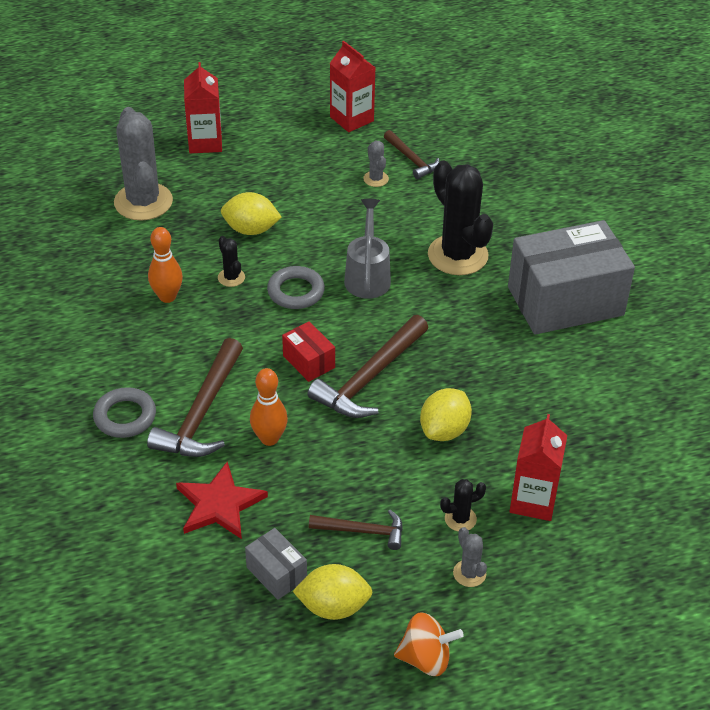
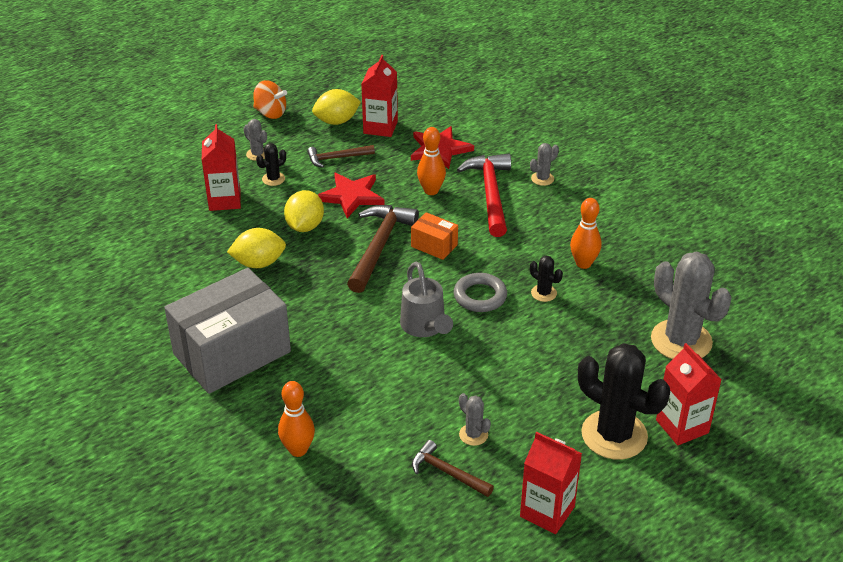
camera: 160 degrees right, 5 degrees down
grey ring [93,387,156,438] -> grey cactus [530,143,559,186]
brown hammer [147,338,243,457] -> red hammer [457,154,511,237]
yellow lemon [221,192,282,235] -> yellow lemon moved to [227,228,286,268]
grey box [245,528,307,600] -> red carton [361,55,398,137]
red box [282,321,335,382] -> orange box [411,212,458,260]
orange spinning top [394,612,464,676] -> orange spinning top turned 135 degrees counterclockwise [253,80,287,119]
black cactus [428,161,493,275] -> black cactus moved to [578,343,670,460]
none -> orange bowling pin [278,381,315,457]
none -> red star [318,173,384,218]

